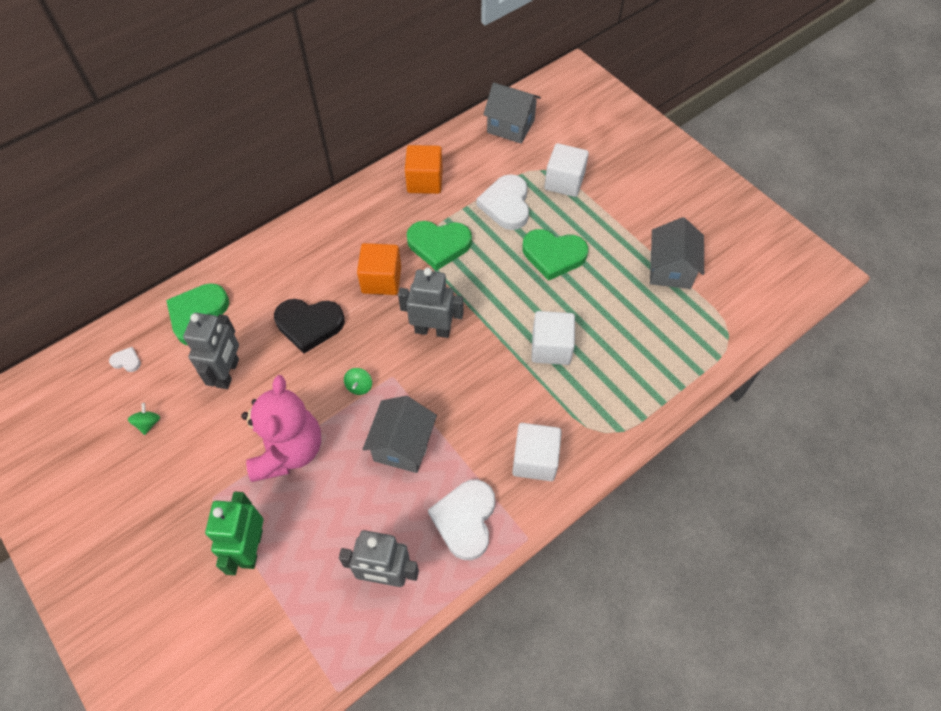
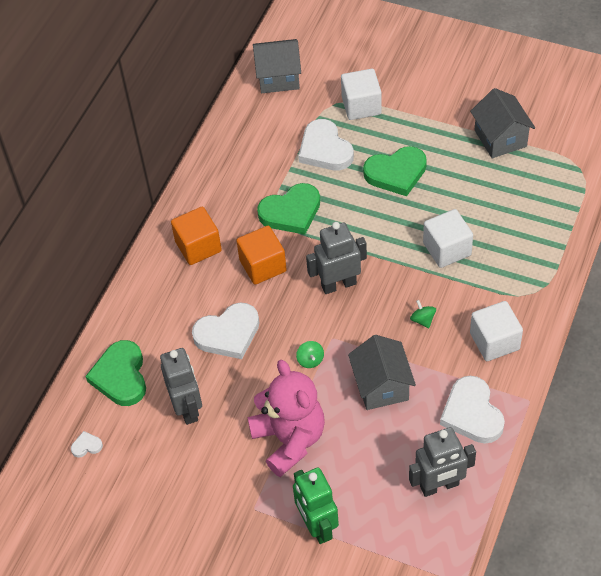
camera: 25 degrees left, 5 degrees down
green spinning top [128,403,160,435] -> green spinning top moved to [410,300,436,328]
black heart [274,299,345,354] -> white heart [192,303,260,359]
orange cube [405,145,443,194] -> orange cube moved to [171,207,222,265]

